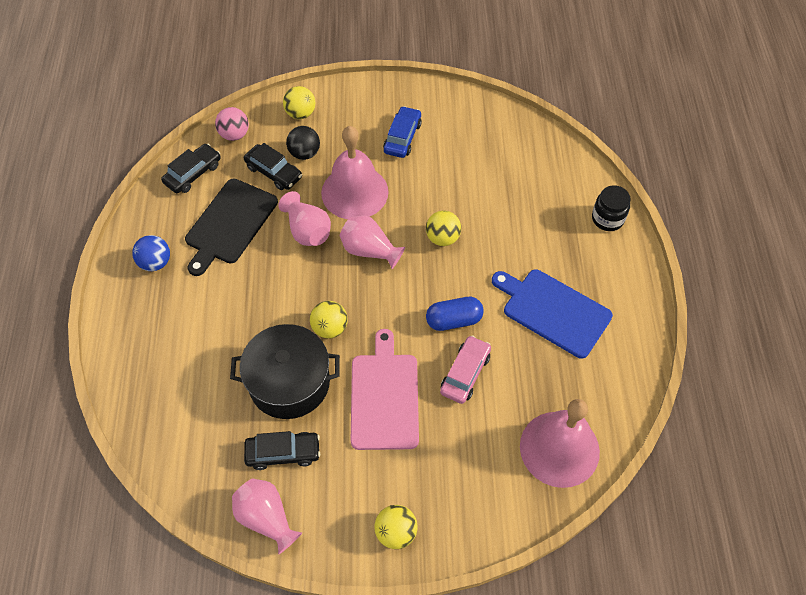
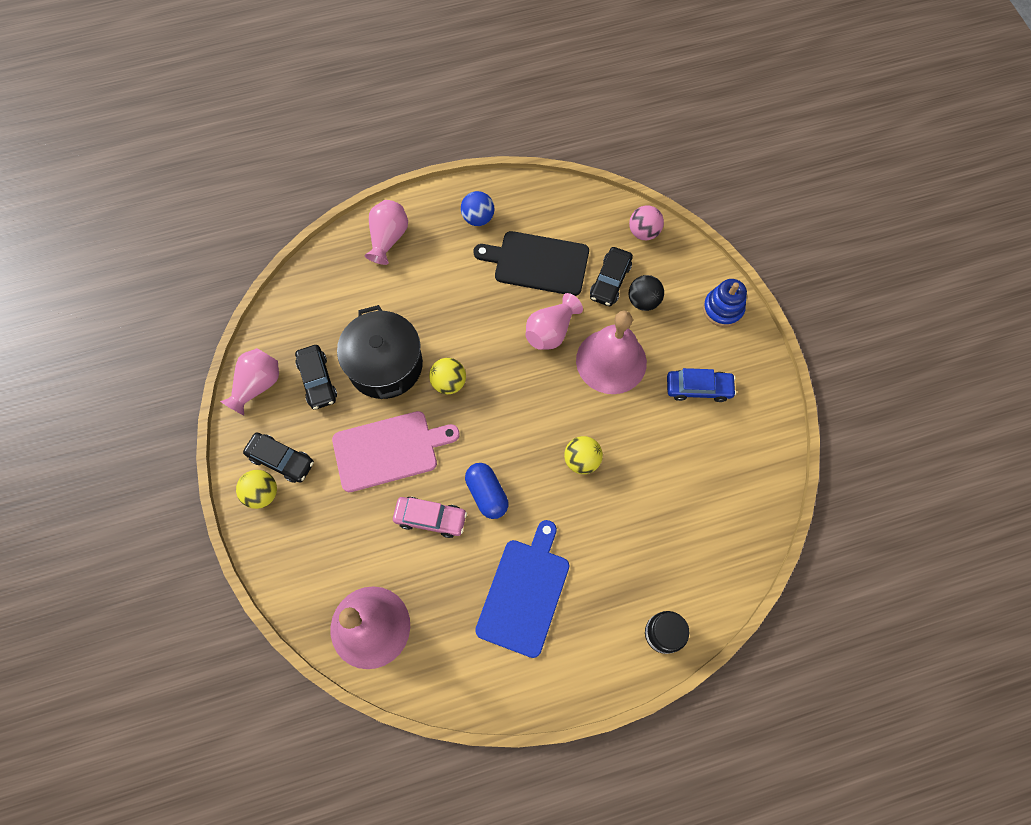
camera: 75 degrees right, 10 degrees up
black car [161,144,221,193] -> black car moved to [243,432,314,483]
yellow ball [283,86,315,119] -> none
pink vase [340,216,405,269] -> pink vase moved to [365,200,408,265]
none -> blue stacking toy [703,279,747,327]

